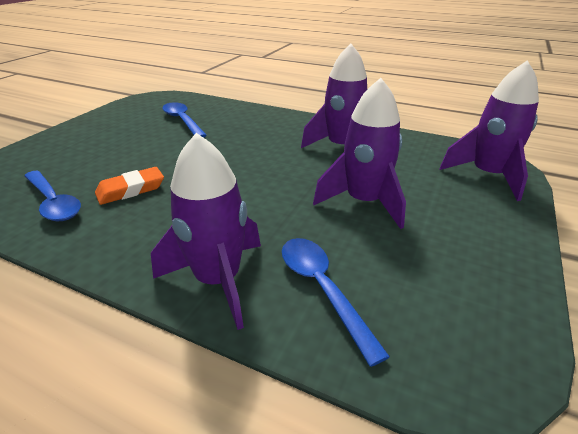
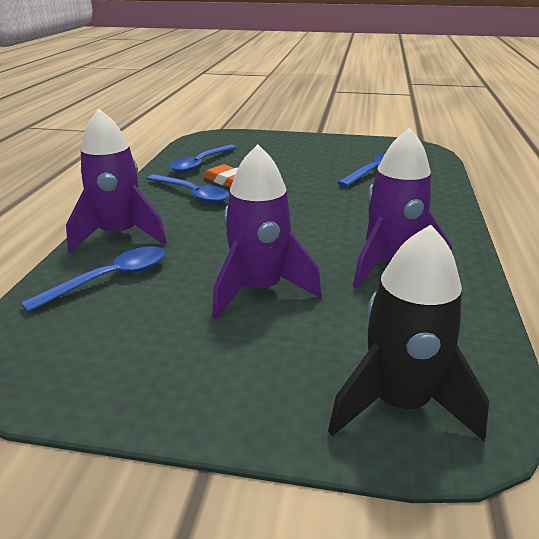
camera: 75 degrees right, 5 degrees down
purple rocket [440,60,539,201] -> black rocket [328,225,489,441]
none -> blue spoon [147,174,229,203]

